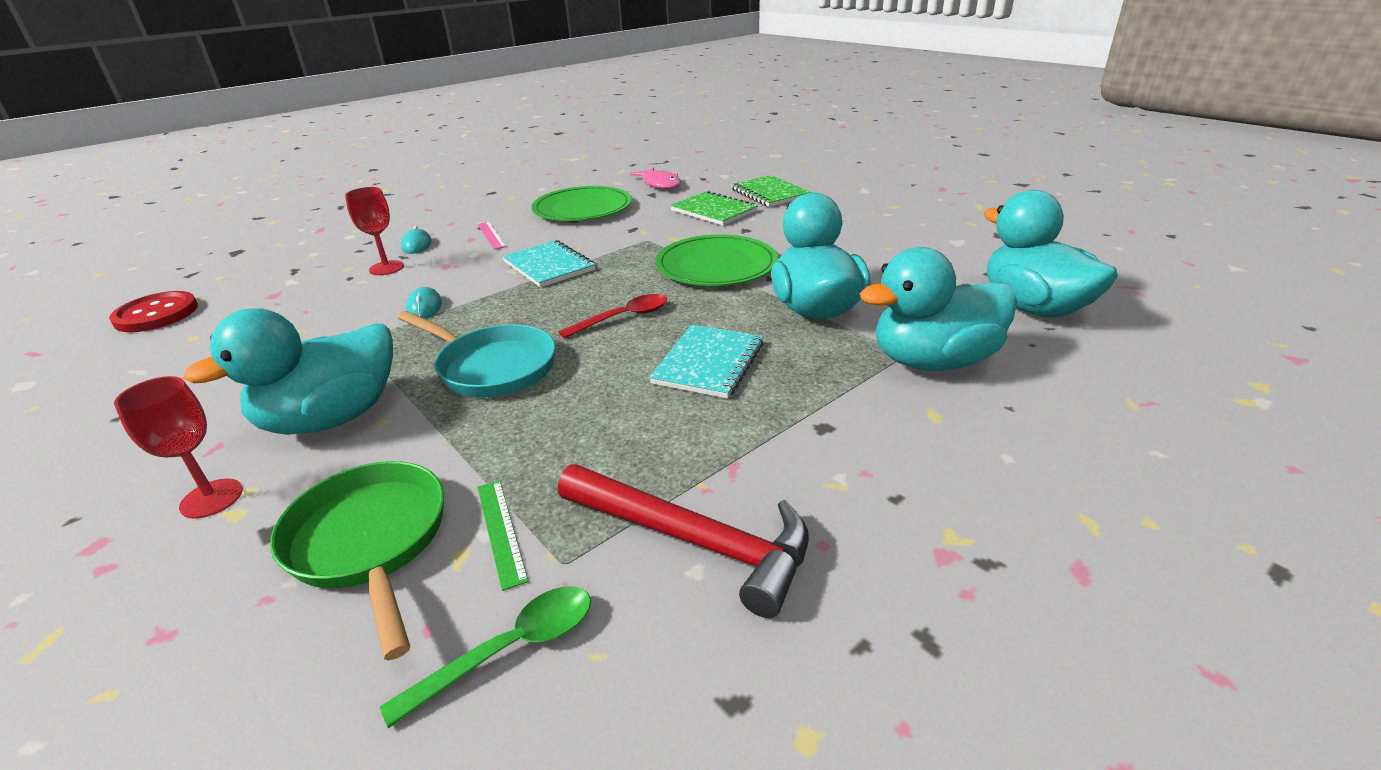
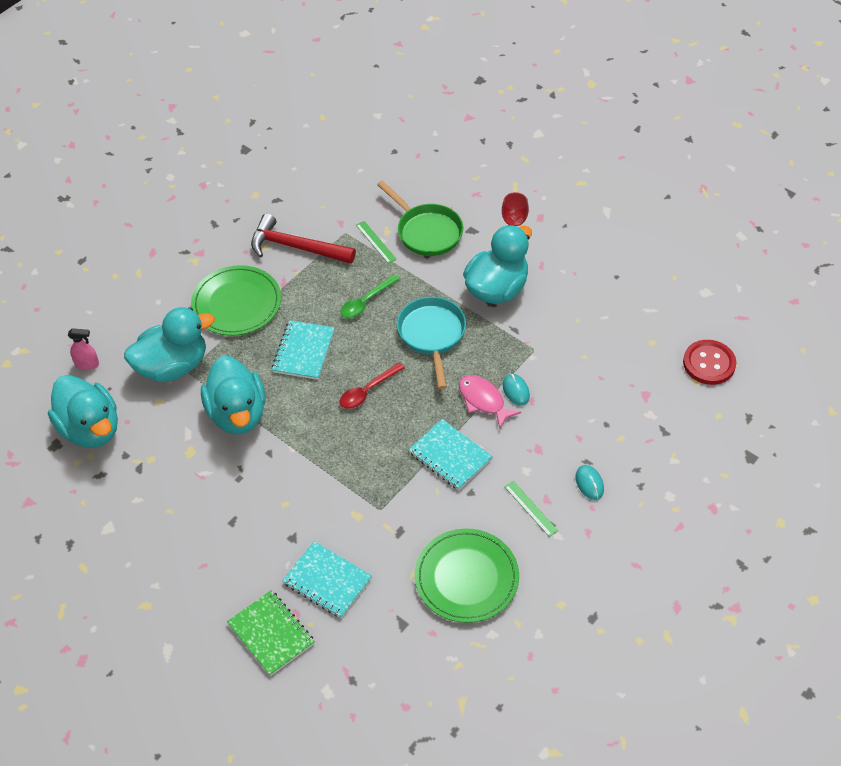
camera: 170 degrees right, 20 degrees up
red goblet [345,187,404,275] -> none
green spoon [380,586,591,728] -> green spoon moved to [340,274,400,318]
turquoise pan [397,311,556,398] -> turquoise pan turned 60 degrees clockwise [397,297,466,389]
pink ruler [478,222,506,249] -> green ruler [504,481,558,537]
pink fish [630,167,681,189] -> pink fish moved to [459,375,521,429]
green plate [655,235,778,286] -> green plate moved to [191,265,281,336]
green notebook [670,191,758,225] -> turquoise notebook [282,541,372,618]
none -> pink spray bottle [68,328,99,370]

